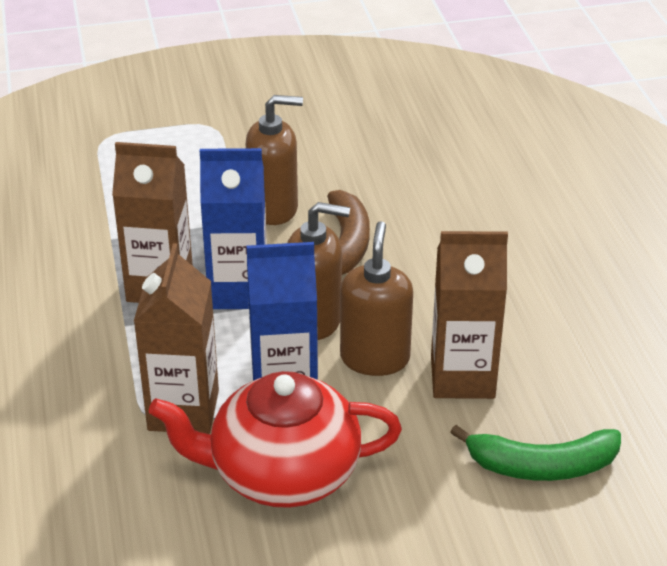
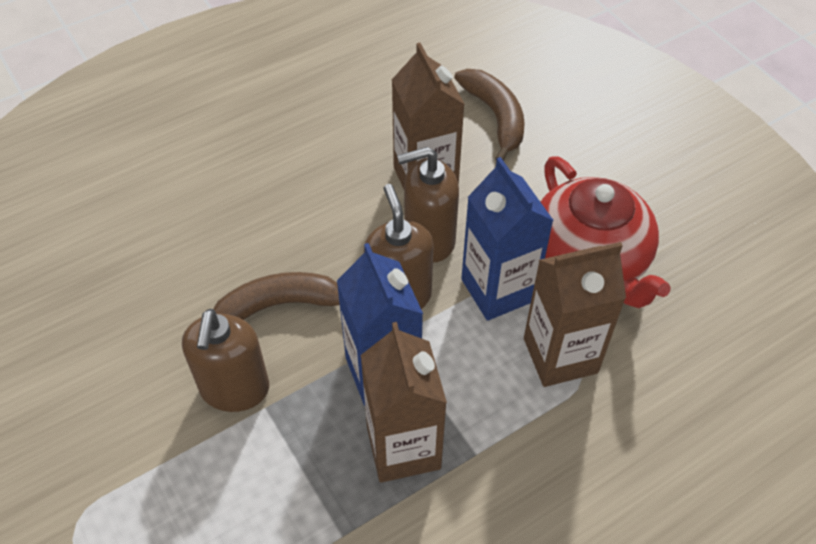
camera: 110 degrees left, 15 degrees up
brown soap dispenser [246,95,303,225] -> brown soap dispenser turned 150 degrees counterclockwise [182,309,269,412]
green banana [450,425,621,481] -> brown banana [454,69,525,161]

